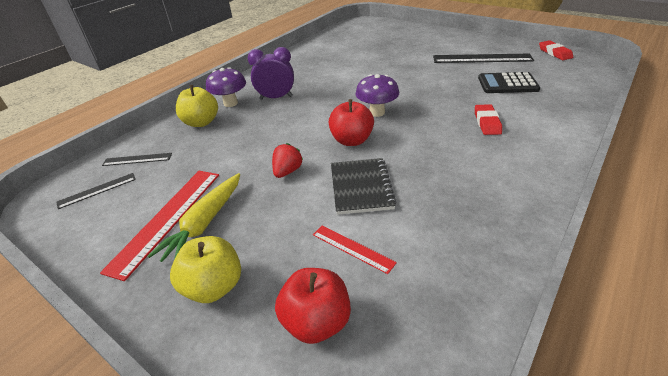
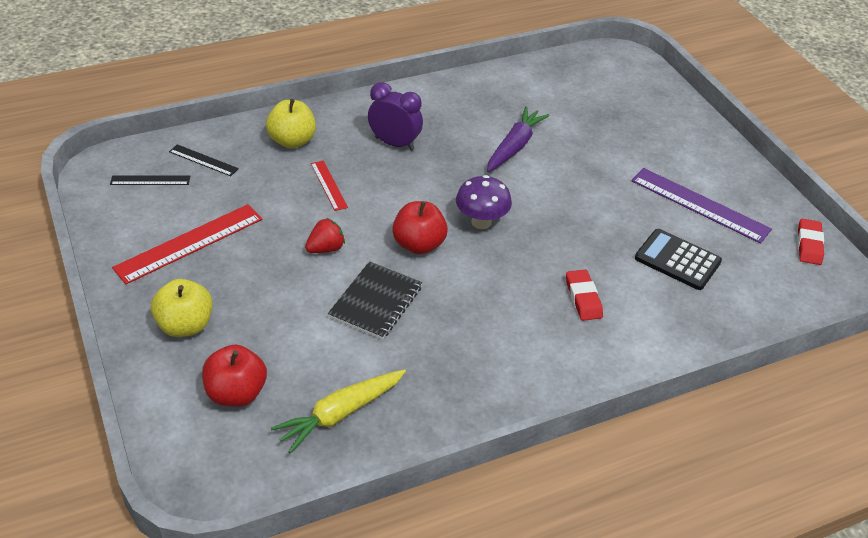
camera: 25 degrees right, 5 degrees up
yellow carrot [147,173,240,262] -> yellow carrot moved to [271,369,406,453]
purple mushroom [206,67,246,107] -> none
red ruler [313,225,397,274] -> red ruler moved to [311,161,348,211]
black ruler [433,54,534,63] -> purple ruler [631,168,772,244]
red eraser [475,104,502,135] -> red eraser turned 45 degrees counterclockwise [566,270,603,321]
none -> purple carrot [487,106,550,172]

